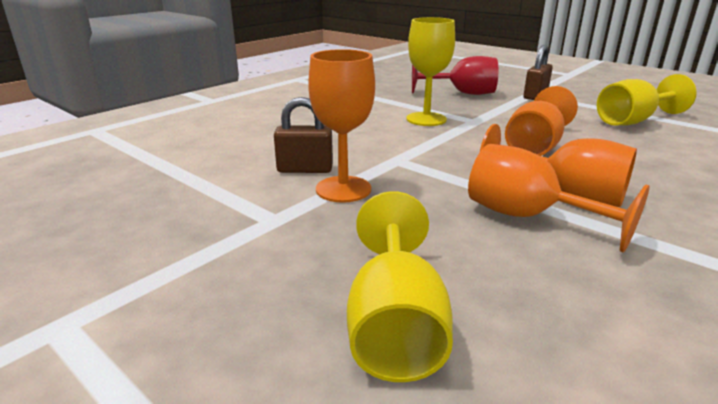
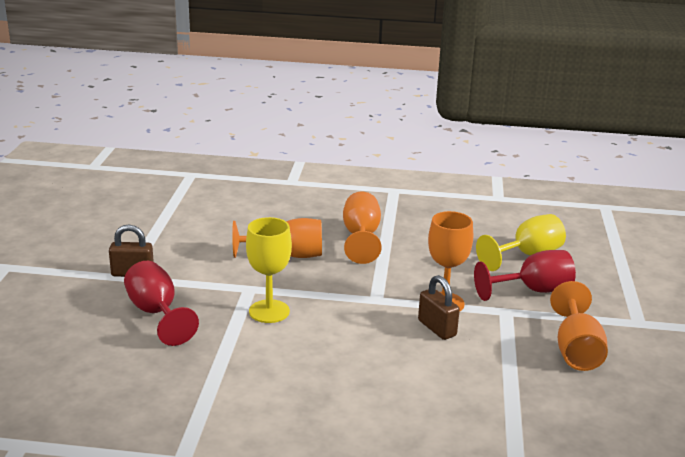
camera: 125 degrees left, 0 degrees up
orange goblet [468,144,650,252] -> orange goblet moved to [550,281,608,371]
yellow goblet [597,74,697,126] -> none
none -> red goblet [474,250,576,301]

